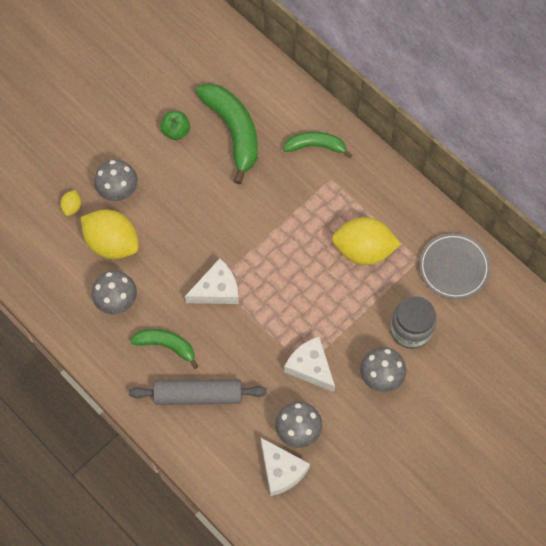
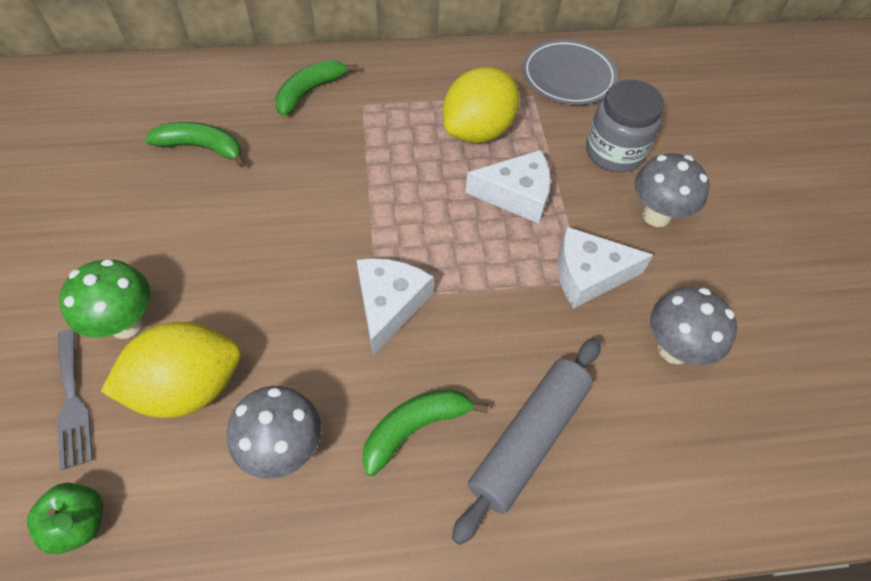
camera: 55 degrees left, 10 degrees down
yellow lemon [60,190,81,216] -> grey fork [57,329,93,470]
grey mushroom [94,160,138,201] -> green mushroom [59,259,150,339]
green apple [160,111,190,140] -> green apple moved to [27,483,103,554]
green banana [195,83,258,184] -> green banana [145,122,246,168], size x0.59
white cheese [261,438,310,496] -> white cheese moved to [465,150,551,224]

